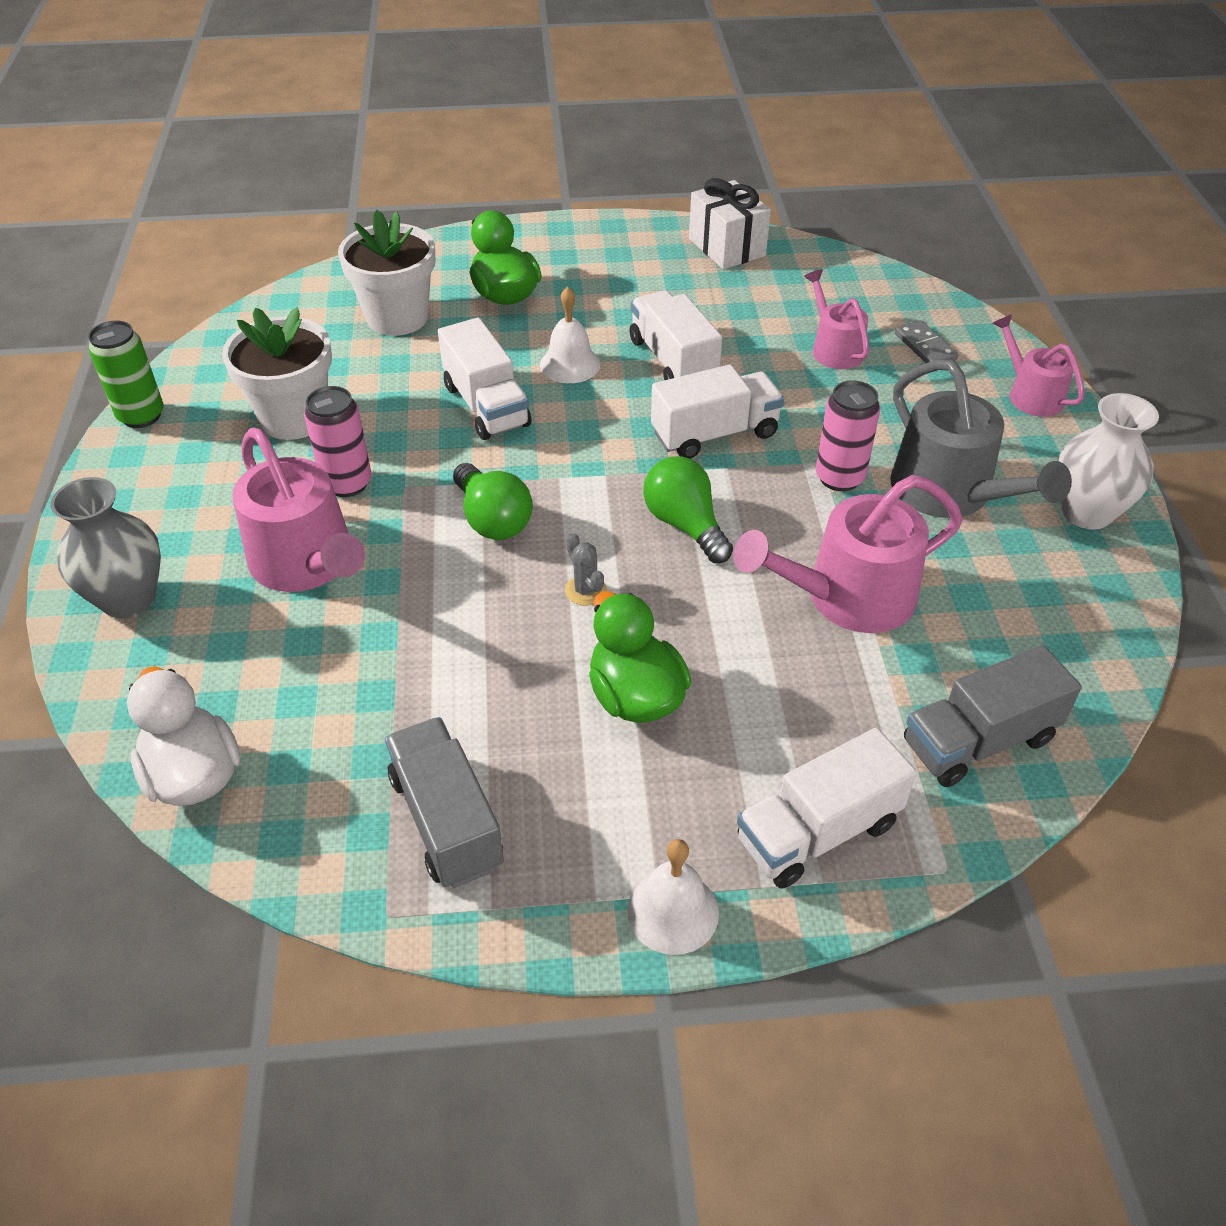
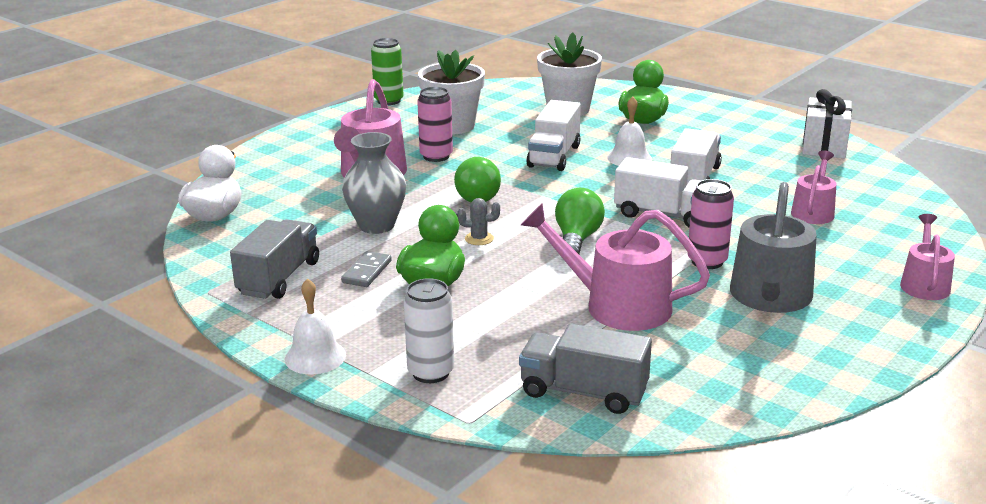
camera: 45 degrees right, 20 degrees down
grey vase [50,477,161,619] -> grey vase moved to [342,132,406,234]
grey cactus [565,533,607,606] -> grey cactus turned 75 degrees clockwise [457,198,500,245]
white truck [737,728,917,889] -> white can [403,278,454,383]
grey domino [895,320,958,363] -> grey domino moved to [341,251,392,287]
white vase [1059,393,1159,530] -> none

